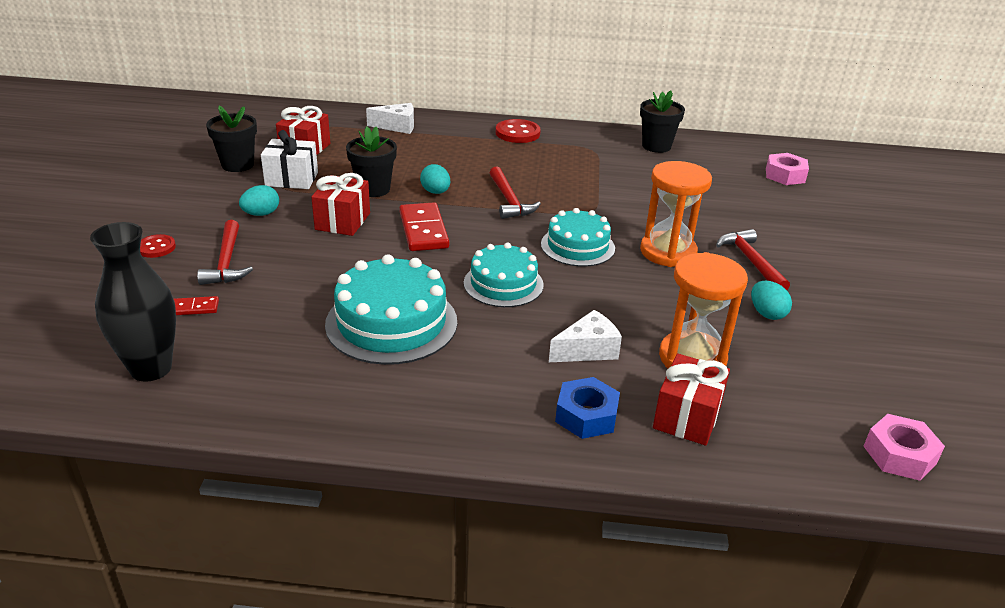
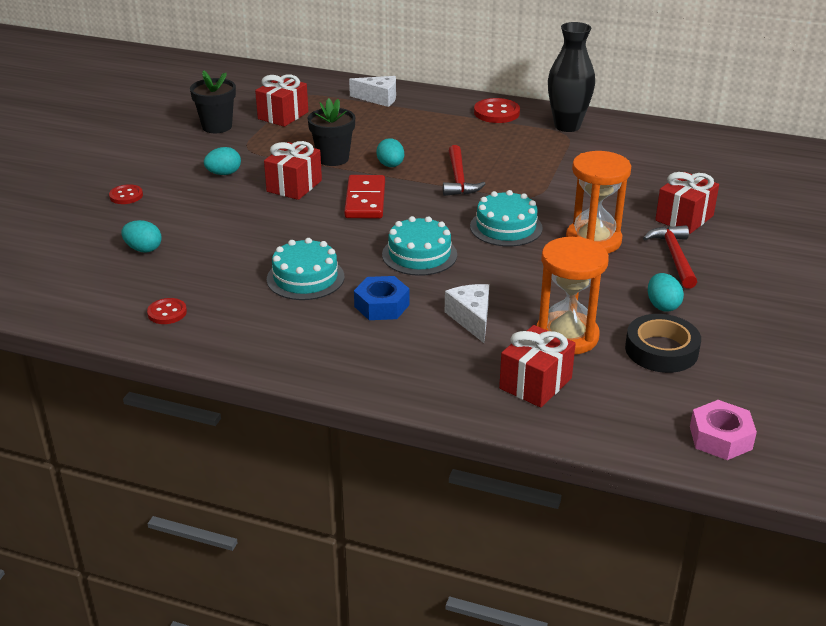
camera: 15 degrees right, 0 degrees up
black vase [90,222,176,382] -> black vase moved to [548,22,595,132]
red domino [174,296,219,315] -> turquoise egg [121,220,162,253]
red hammer [197,220,253,285] -> none
white gift [261,130,318,189] -> none
turquoise cake [325,254,457,365] -> turquoise cake [267,238,344,300], size x0.66
white cheese [549,310,622,362] -> white cheese turned 90 degrees counterclockwise [445,284,489,343]
blue nut [555,377,620,439] -> blue nut moved to [354,276,410,320]
black flower pot [640,91,685,153] -> none
pink nut [766,153,809,185] -> none
none -> red button [147,298,187,324]
none -> black tape [625,314,701,373]
none -> red gift [655,172,719,234]

